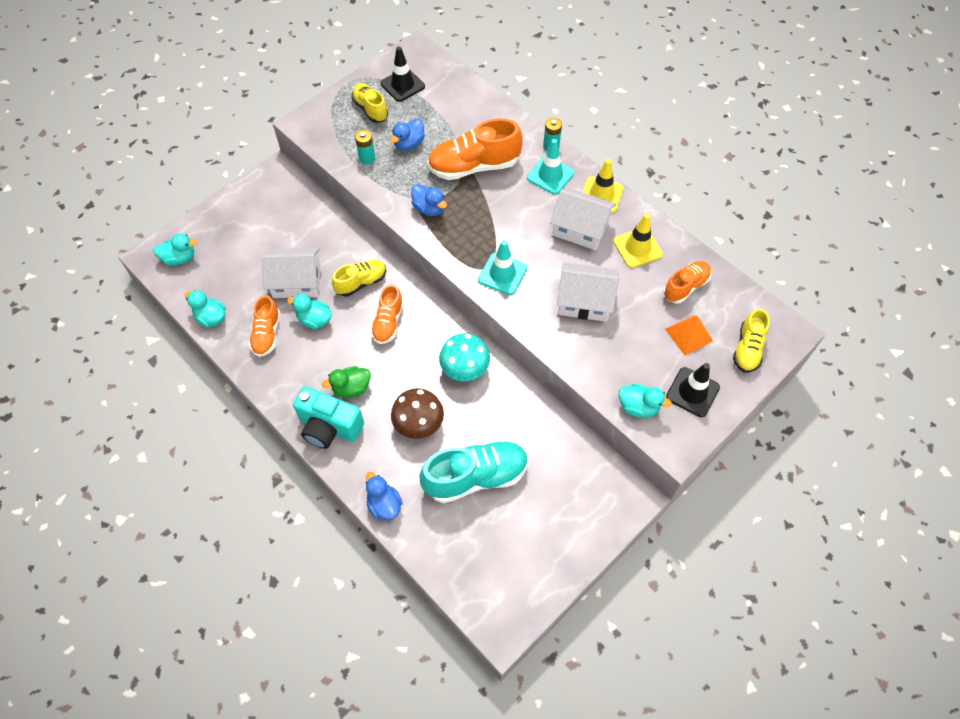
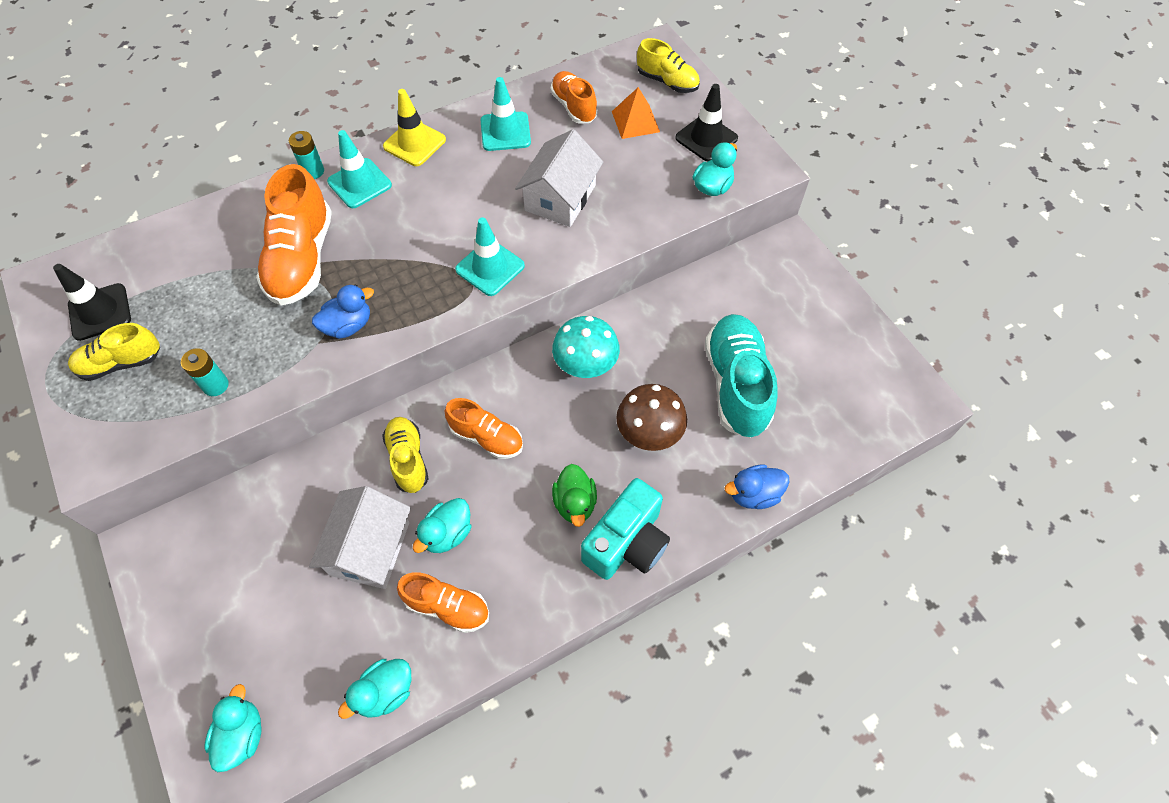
camera: 75 degrees left, 0 degrees up
blue duck [390,118,425,151] -> none
white house [550,187,616,250] -> none
yellow traffic cone [613,213,663,268] -> turquoise traffic cone [481,77,531,151]

